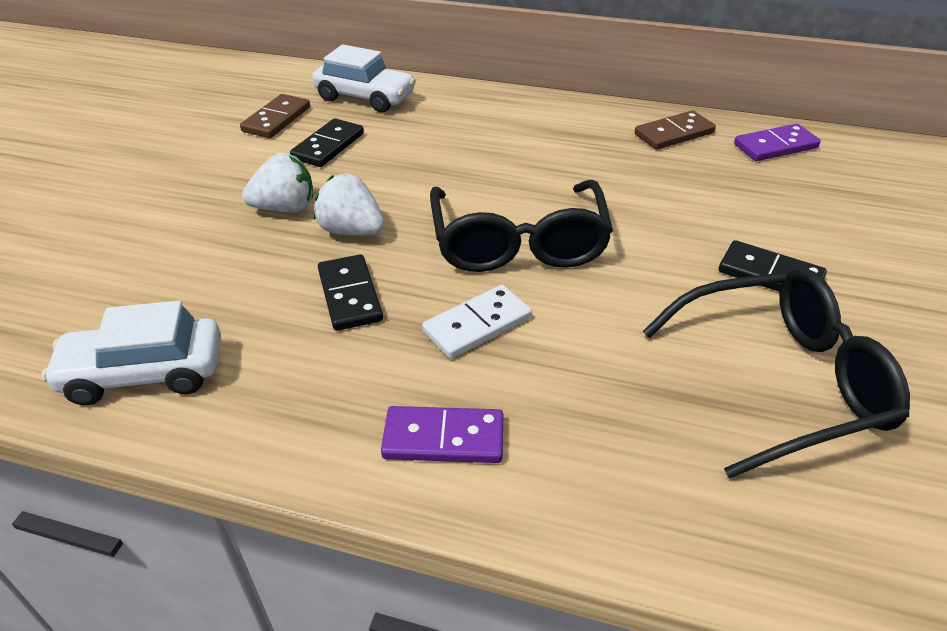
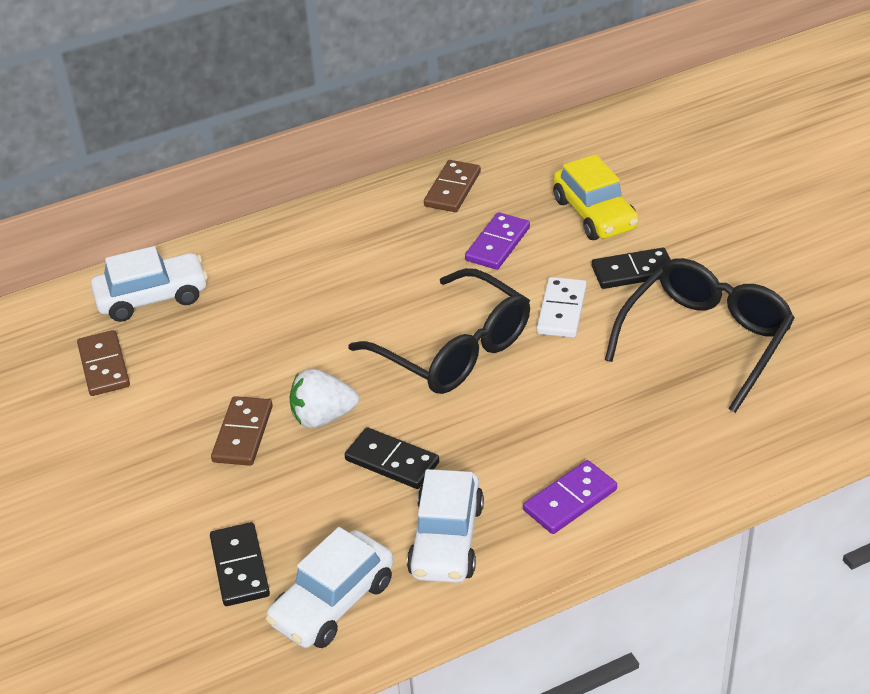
camera: 40 degrees left, 0 degrees up
white strawberry [242,153,313,212] -> brown domino [211,396,273,466]
black domino [290,118,364,167] -> black domino moved to [210,522,270,606]
white domino [422,285,532,359] -> white domino moved to [537,277,587,338]
purple domino [734,124,821,161] -> purple domino moved to [465,212,530,270]
none -> white car [407,469,484,583]
none -> yellow car [553,154,639,240]

